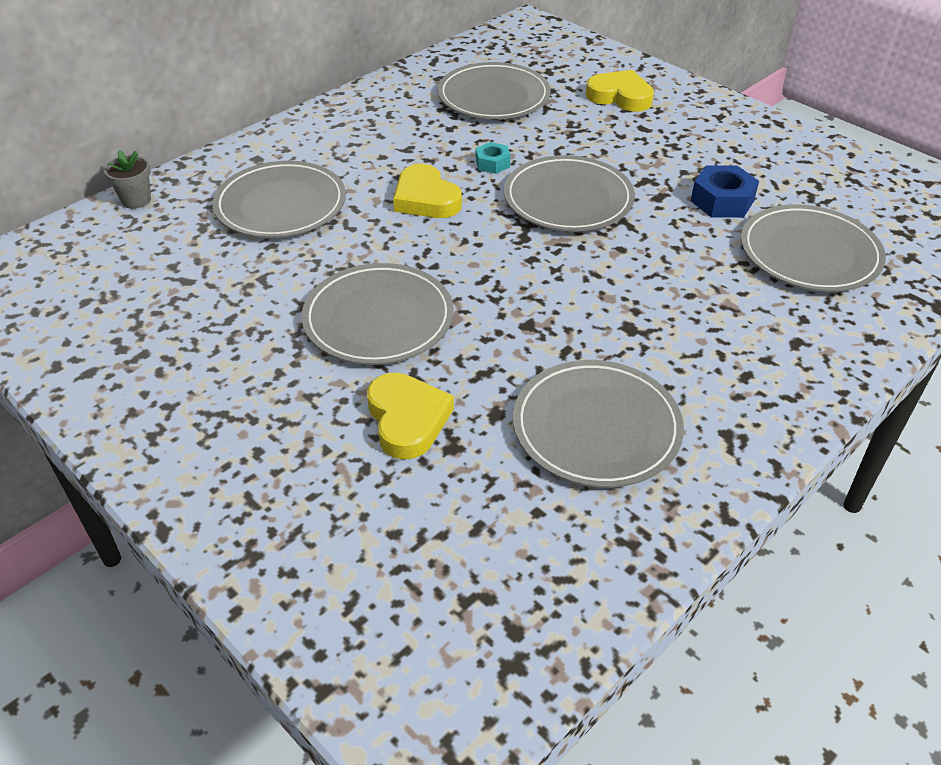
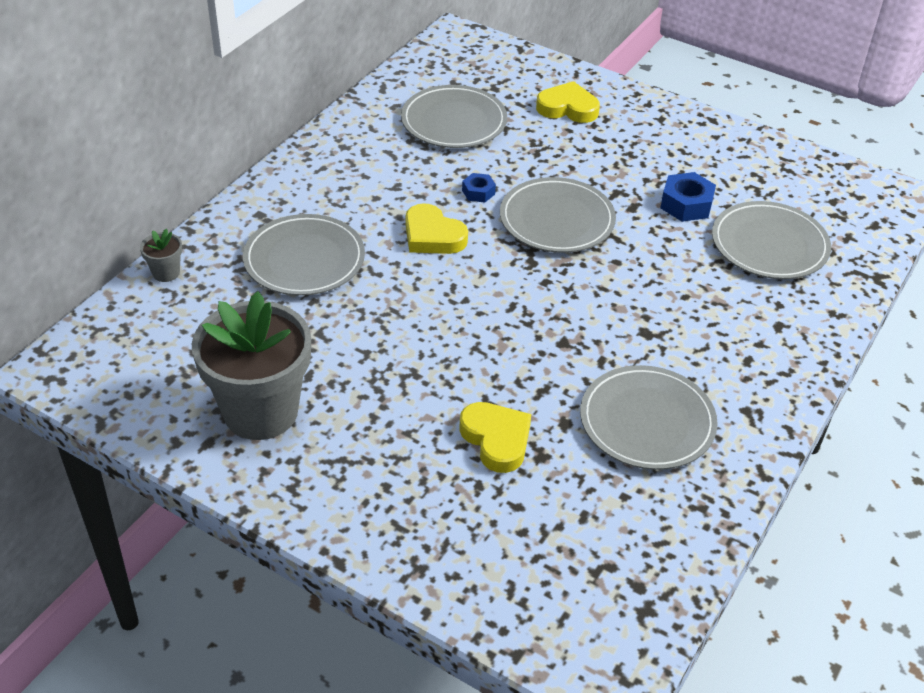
camera: 15 degrees left, 0 degrees up
grey plate [302,263,453,365] -> none
turquoise nut [476,142,510,174] -> blue nut [462,173,496,202]
none -> grey flower pot [192,291,311,440]

